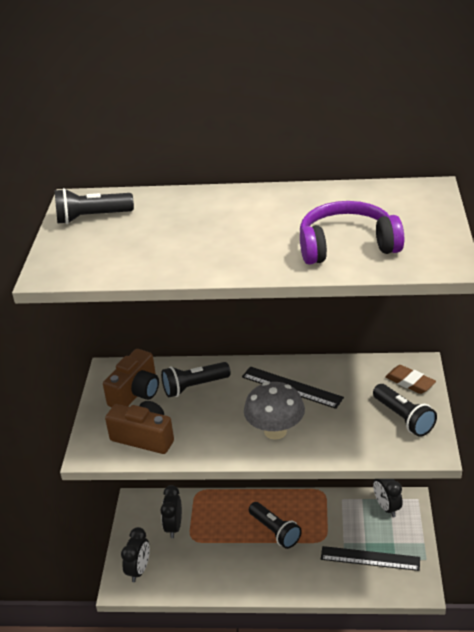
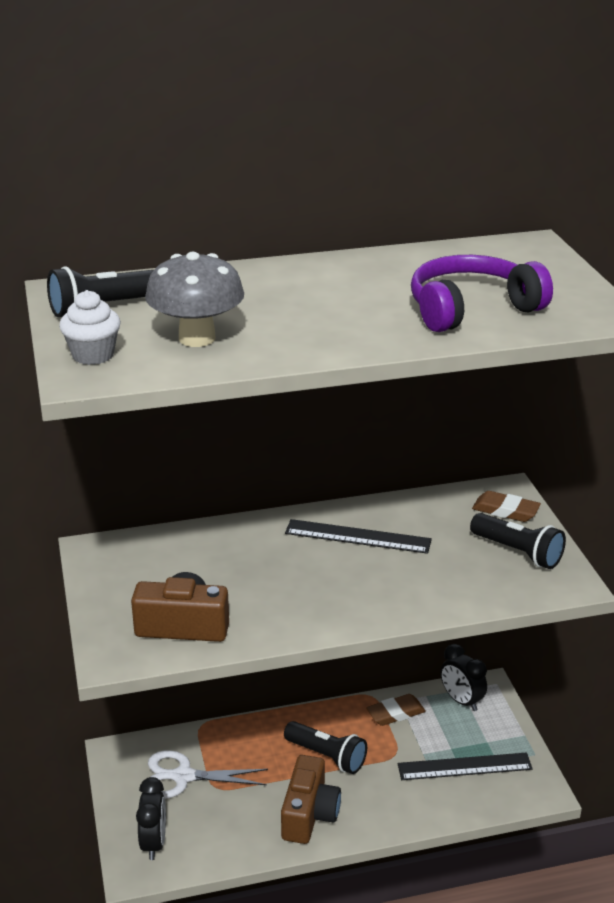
camera: 20 degrees left, 5 degrees down
brown camera [103,349,159,407] -> brown camera moved to [281,755,341,844]
black clock [160,485,182,538] -> white scissors [148,750,268,799]
black flashlight [161,362,230,397] -> none
grey mushroom [244,382,305,440] -> grey mushroom moved to [145,252,244,347]
none -> white cupcake [59,290,121,365]
none -> brown eraser [366,694,426,726]

